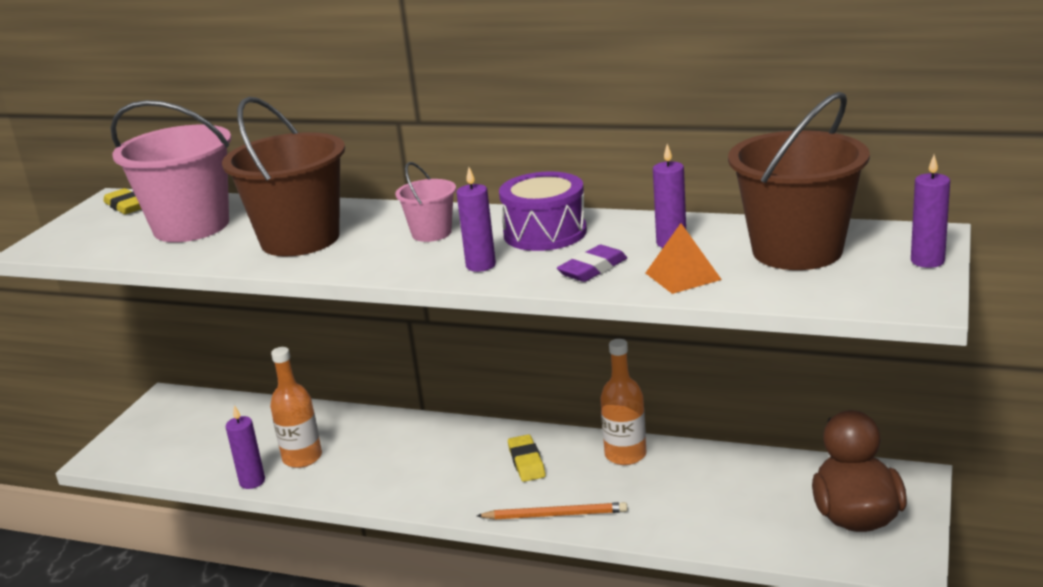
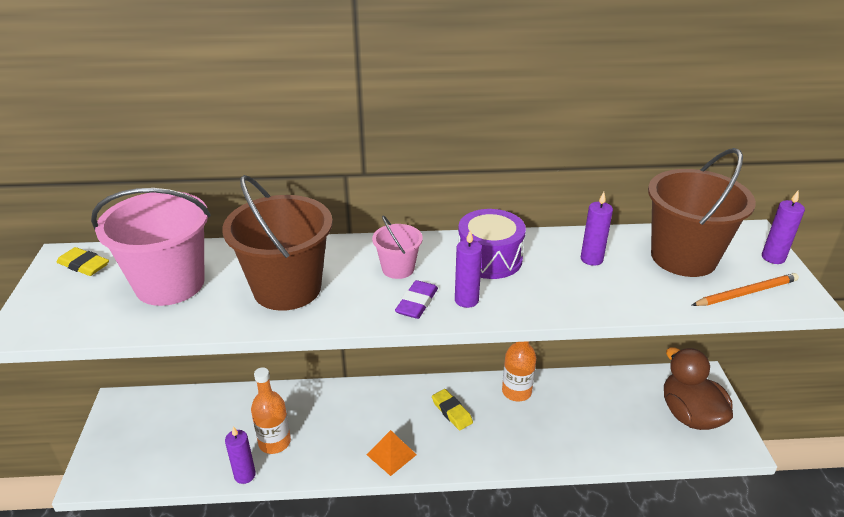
camera: 25 degrees left, 10 degrees up
orange pencil [477,502,628,520] -> orange pencil moved to [691,273,799,306]
purple eraser [557,245,627,282] -> purple eraser moved to [395,280,438,319]
orange pyramid [646,223,722,294] -> orange pyramid moved to [367,430,417,476]

